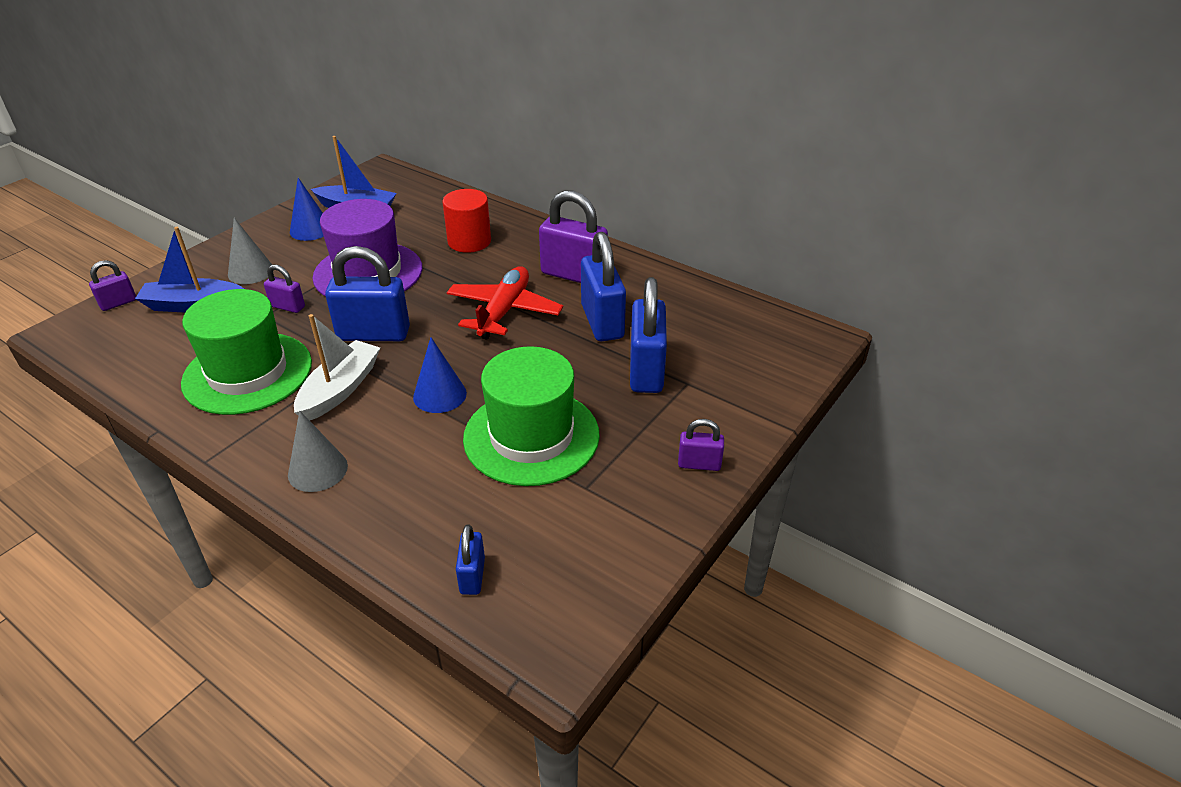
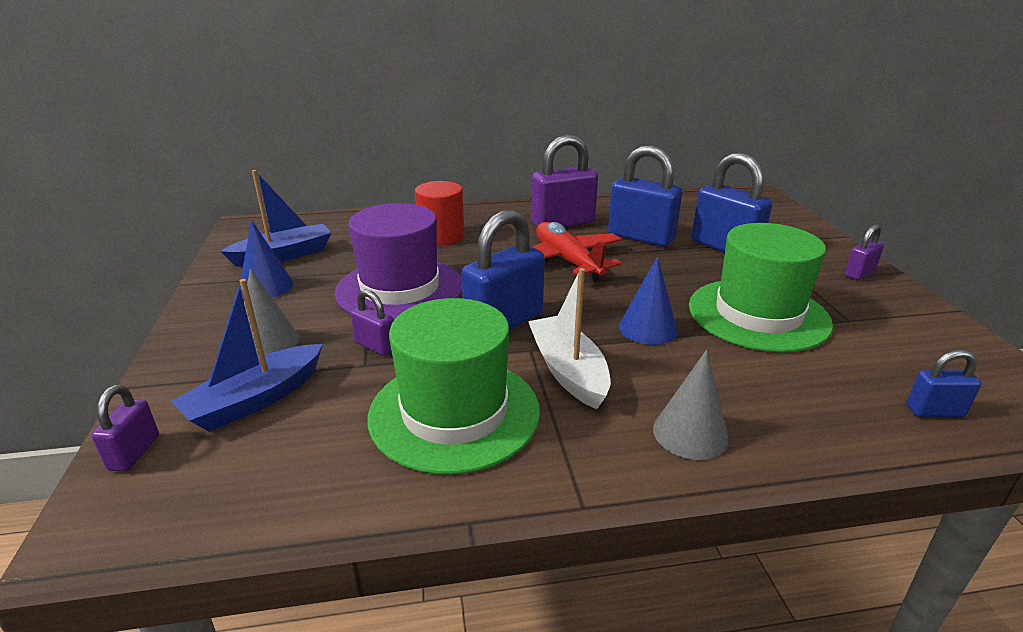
camera: 45 degrees left, 10 degrees down
purple padlock [264,265,305,313] -> purple padlock turned 60 degrees clockwise [351,289,394,356]
blue padlock [456,524,485,595] -> blue padlock turned 45 degrees counterclockwise [906,350,981,417]

